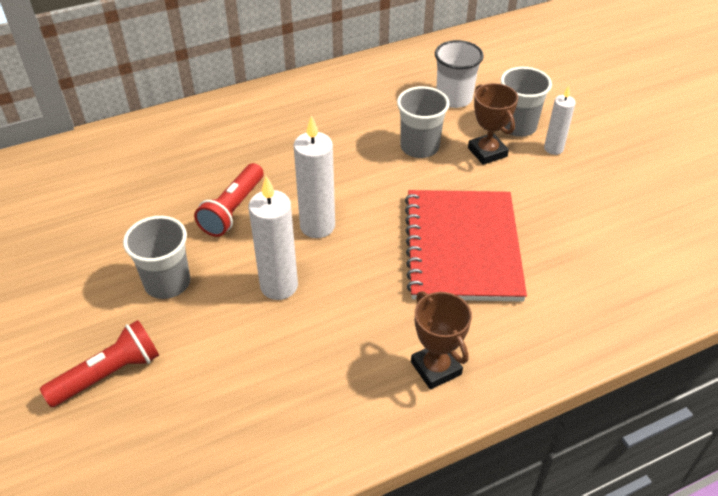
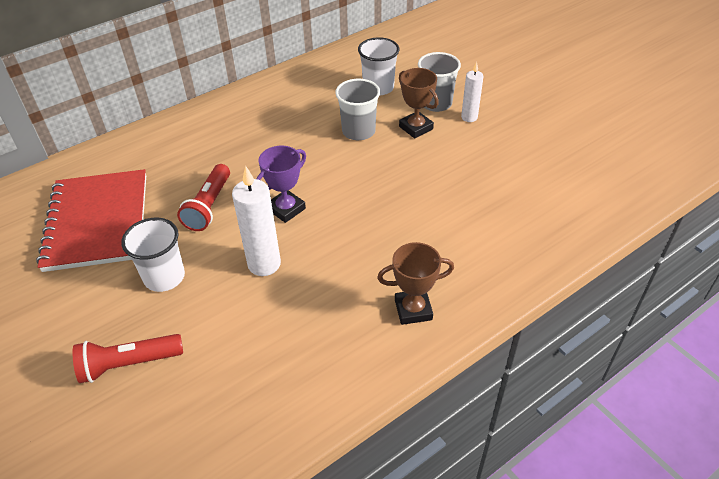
camera: 10 degrees left, 0 degrees up
red flashlight [40,320,159,407] -> red flashlight turned 150 degrees counterclockwise [73,334,183,383]
grey cup [123,216,191,299] -> white cup [121,218,185,292]
white candle [294,115,335,238] -> purple trophy [256,146,306,223]
red notebook [405,190,527,302] -> red notebook moved to [36,169,146,272]
brown trophy [411,291,472,389] -> brown trophy turned 60 degrees counterclockwise [377,242,454,325]

